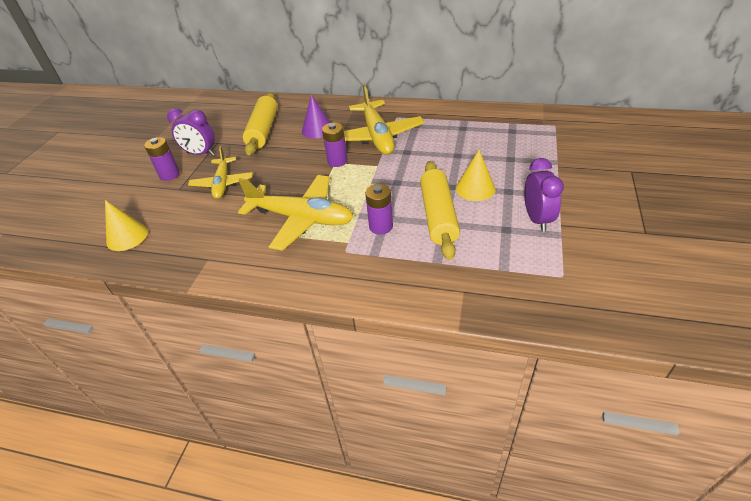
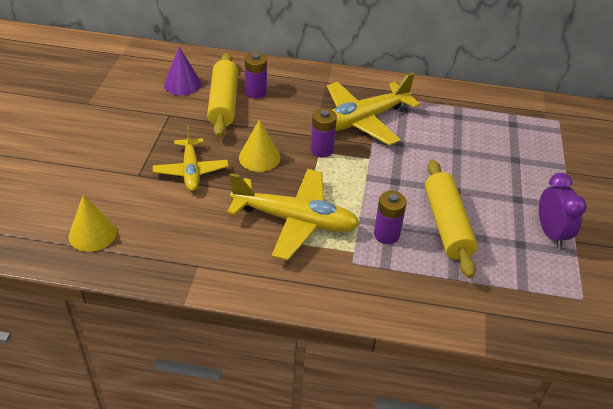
camera: 10 degrees left, 0 degrees up
purple battery [144,137,180,181] -> purple battery moved to [245,52,267,99]
purple clock [167,108,215,156] -> none
purple cone [302,94,331,139] -> purple cone moved to [164,47,202,95]
yellow plane [344,84,424,155] -> yellow plane turned 75 degrees clockwise [327,73,420,145]
yellow cone [456,150,495,201] -> yellow cone moved to [239,119,280,172]

